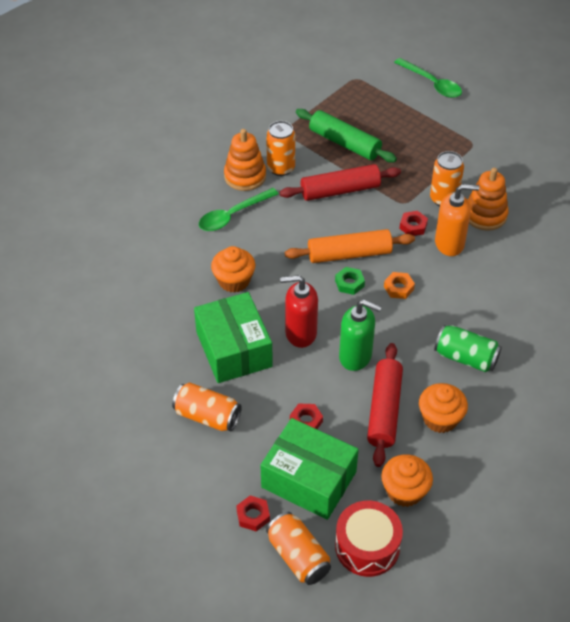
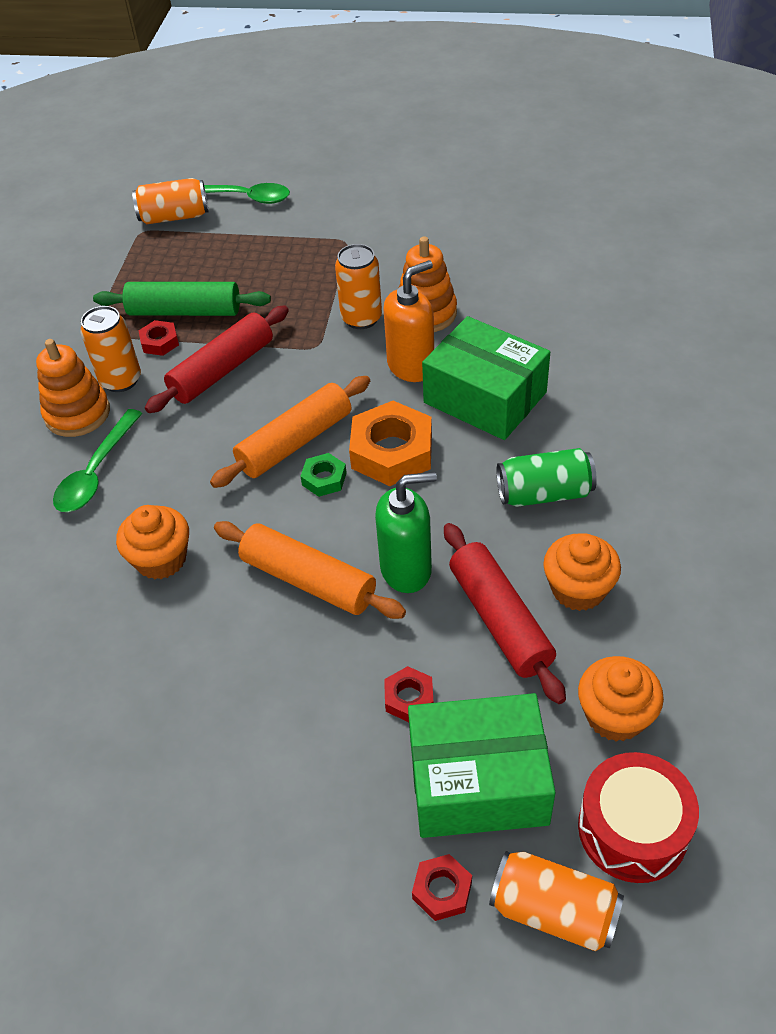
camera: 30 degrees left, 0 degrees up
orange can [172,382,242,431] -> orange can moved to [132,178,209,224]
green box [194,292,273,383] -> green box moved to [422,316,550,440]
red soap dispenser [280,275,318,348] -> orange rolling pin [214,521,406,619]
orange nut [384,272,415,299] -> orange nut [349,401,432,486], size x1.98
red nut [399,211,428,236] -> red nut moved to [138,320,179,356]

